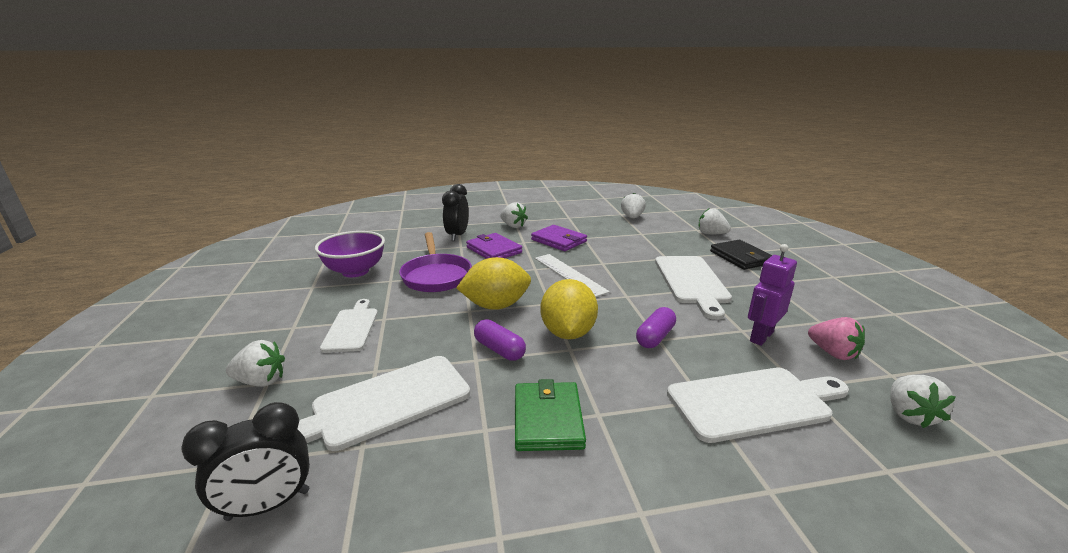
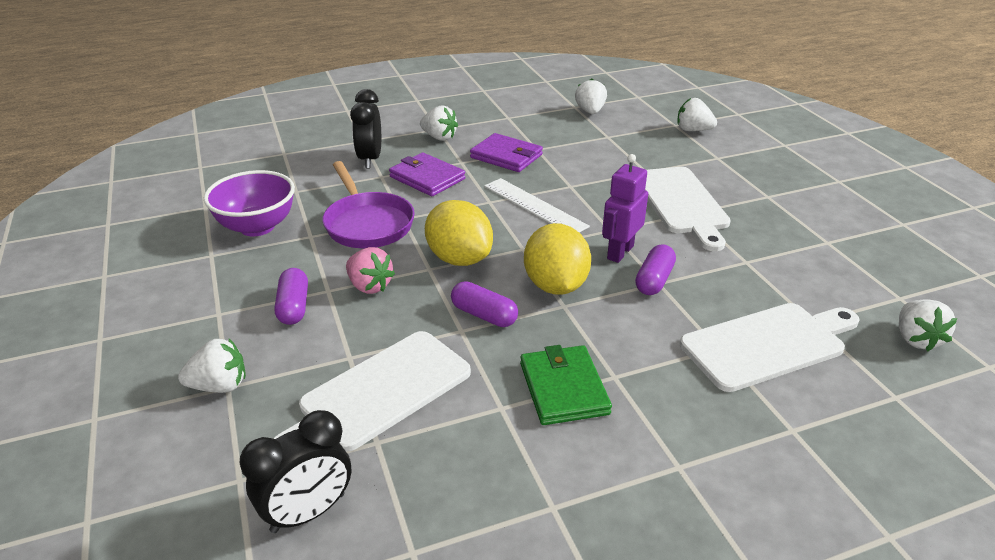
camera: 10 degrees left, 10 degrees up
white cutting board [320,299,378,353] -> purple capsule [274,268,308,325]
yellow lemon [456,257,531,310] -> yellow lemon turned 75 degrees clockwise [425,200,493,266]
black wallet [710,240,772,270] -> none
purple robot [748,244,797,346] -> purple robot moved to [602,154,648,263]
pink strawberry [808,317,865,360] -> pink strawberry moved to [346,247,395,294]

